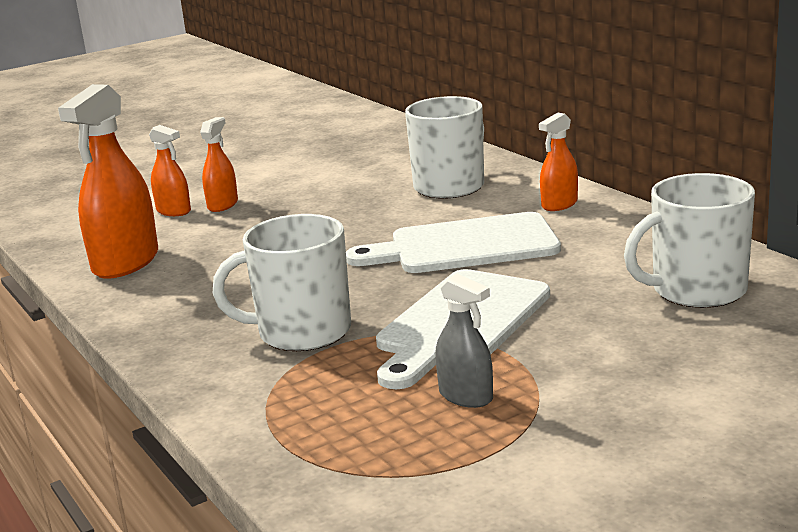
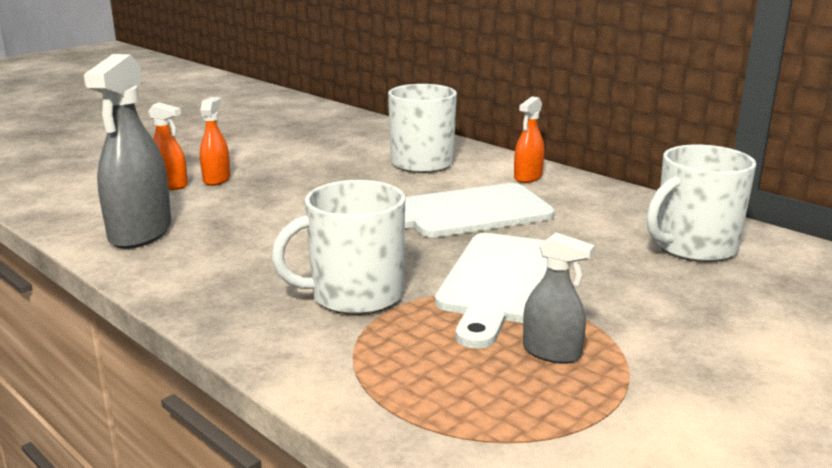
camera: 15 degrees left, 0 degrees up
orange spray bottle [58,84,158,279] -> grey spray bottle [84,54,171,249]

